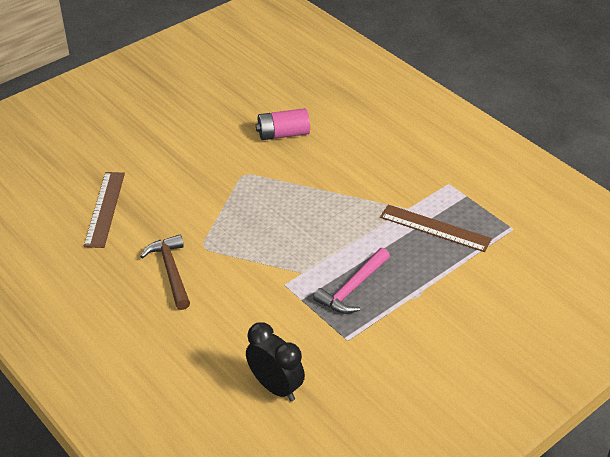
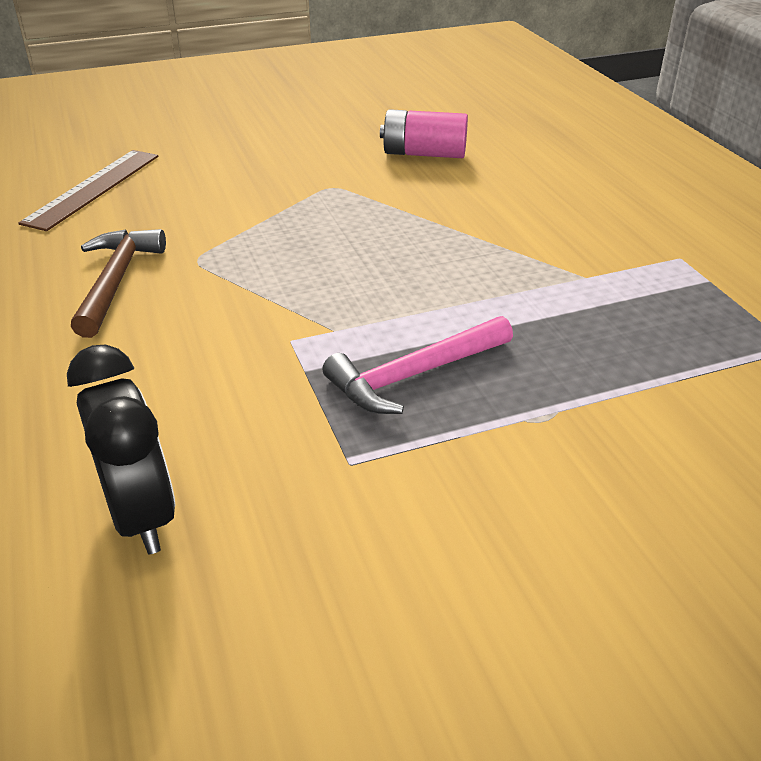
camera: 20 degrees right, 5 degrees down
brown ruler [380,205,492,252] -> none

